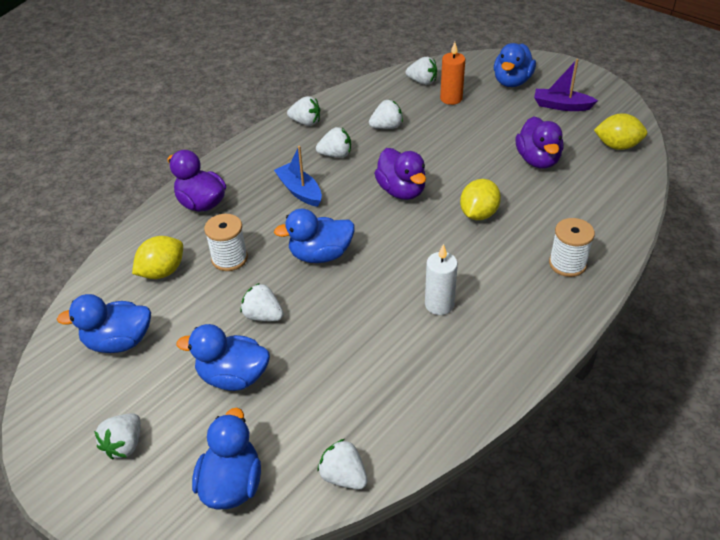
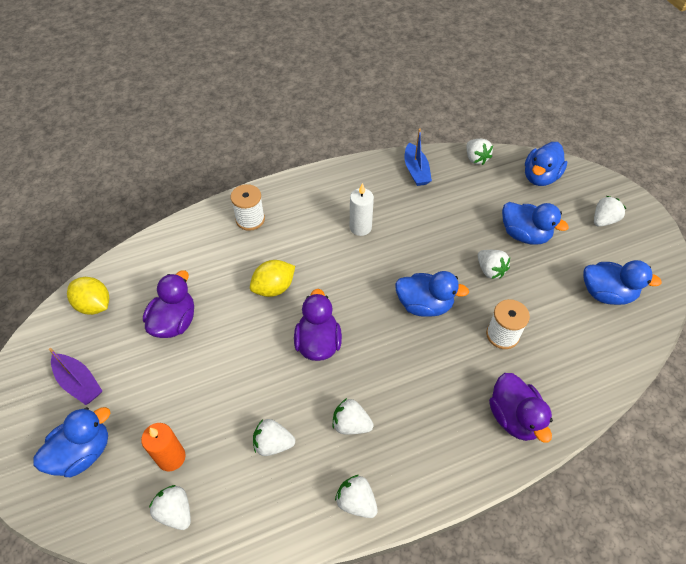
camera: 155 degrees left, 10 degrees up
yellow lemon [132,236,183,279] -> none
blue boat [274,146,322,207] -> blue boat moved to [405,128,432,186]

